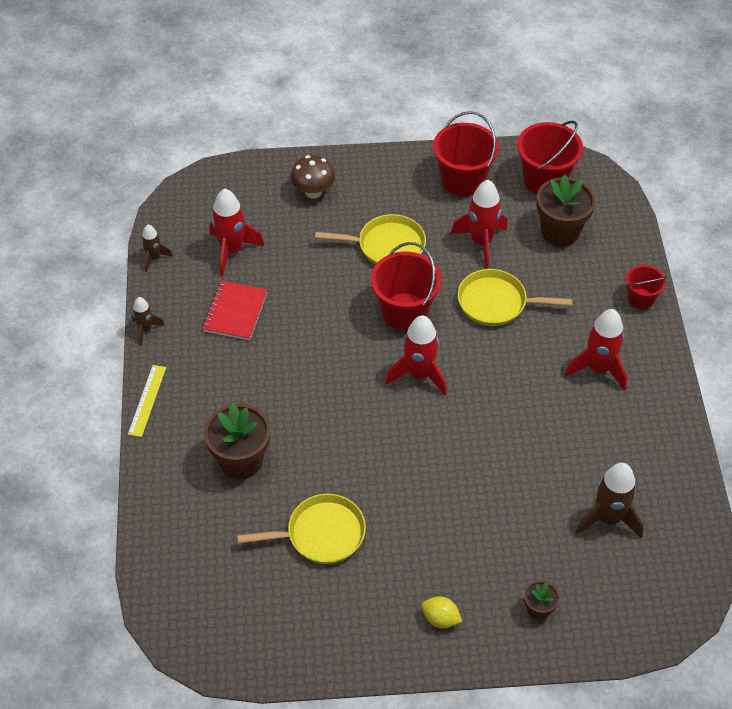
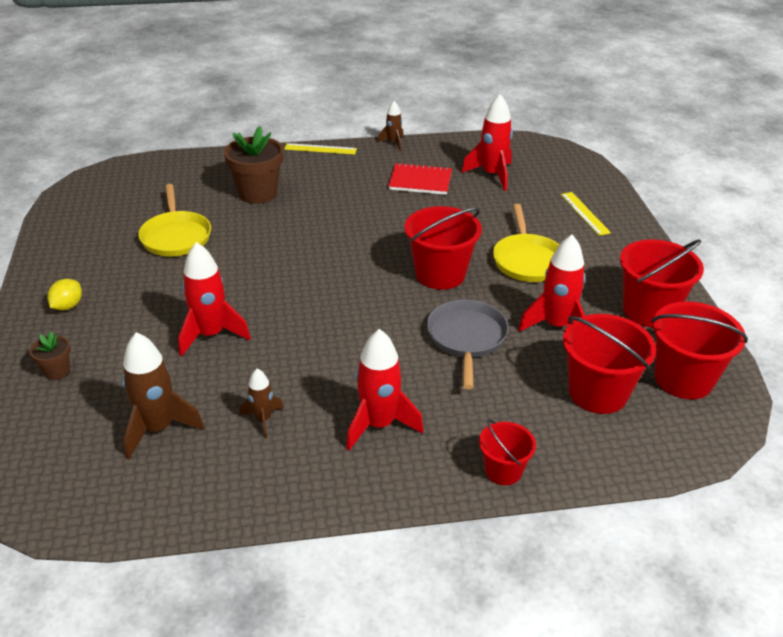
camera: 85 degrees right, 15 degrees down
brown rocket [141,225,173,272] -> brown rocket moved to [240,369,284,438]
brown mushroom [291,155,335,199] -> yellow ruler [560,192,611,236]
red rocket [386,315,447,395] -> red rocket moved to [178,242,251,357]
yellow pan [457,269,572,326] -> grey pan [427,300,509,389]
brown flower pot [536,174,596,246] -> red bucket [563,314,656,414]

